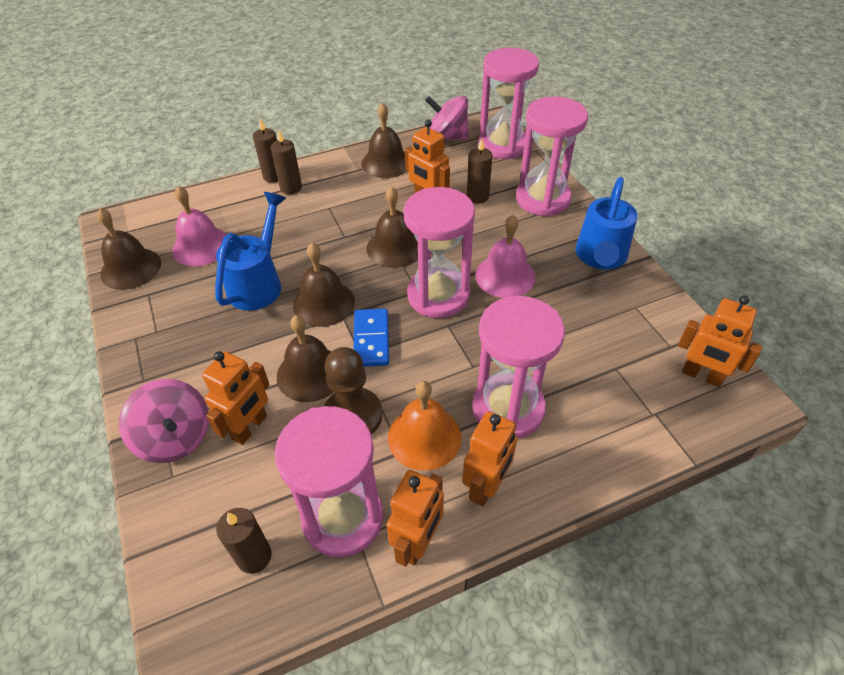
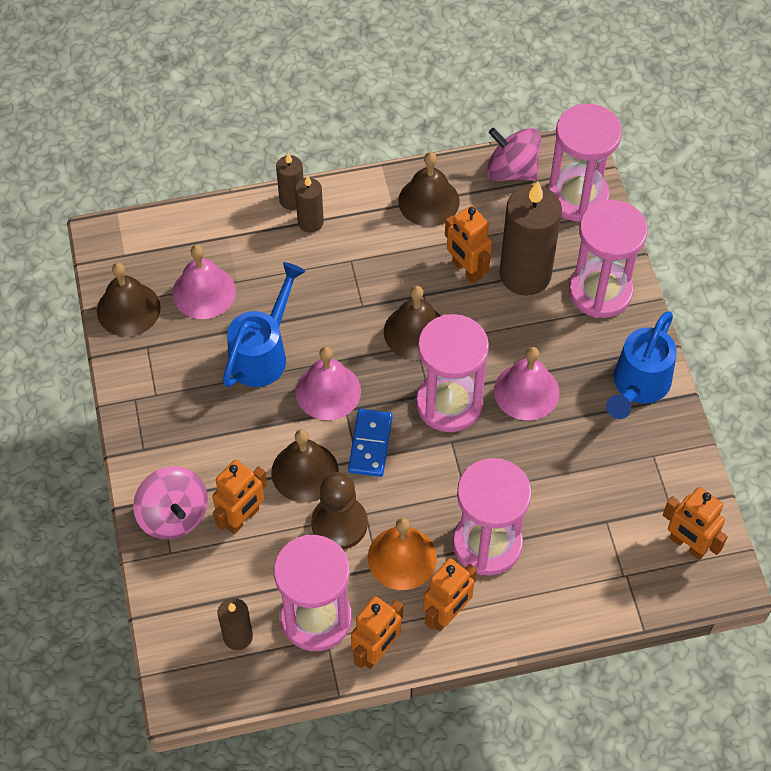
camera: 10 degrees right, 10 degrees up
brown bell [293,243,355,327] -> pink bell [296,346,361,420]
brown candle [467,138,493,204] -> brown candle [499,181,562,296], size x1.97

